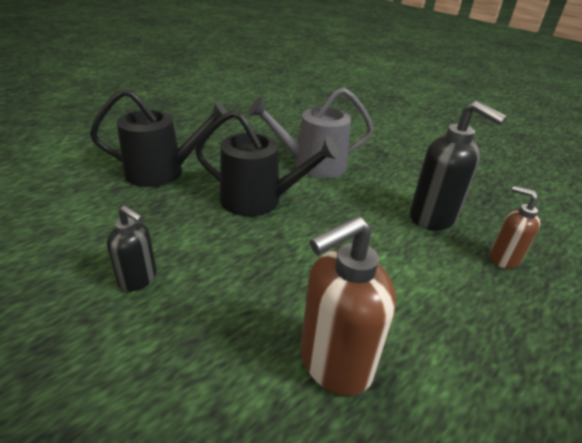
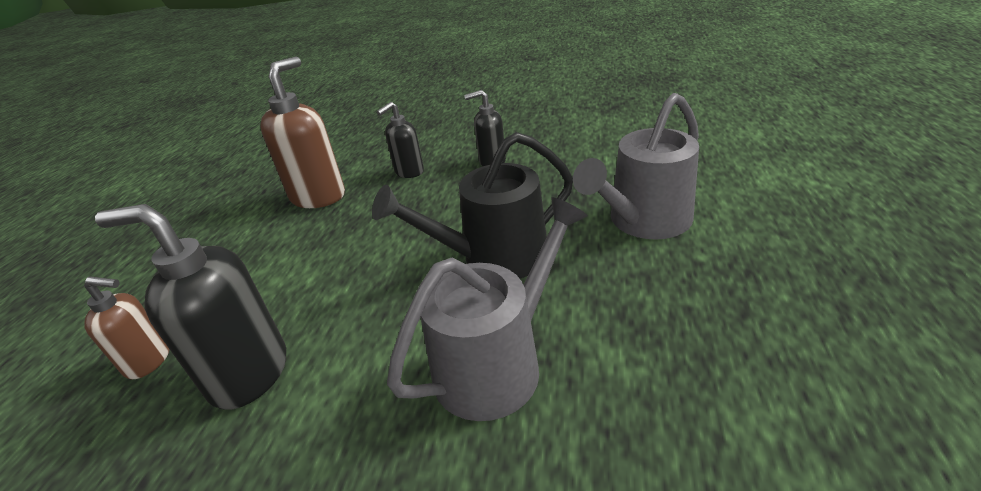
camera: 150 degrees right, 0 degrees up
black watering can [90,89,228,187] -> grey watering can [573,93,699,239]
none -> black soap dispenser [377,102,424,178]

